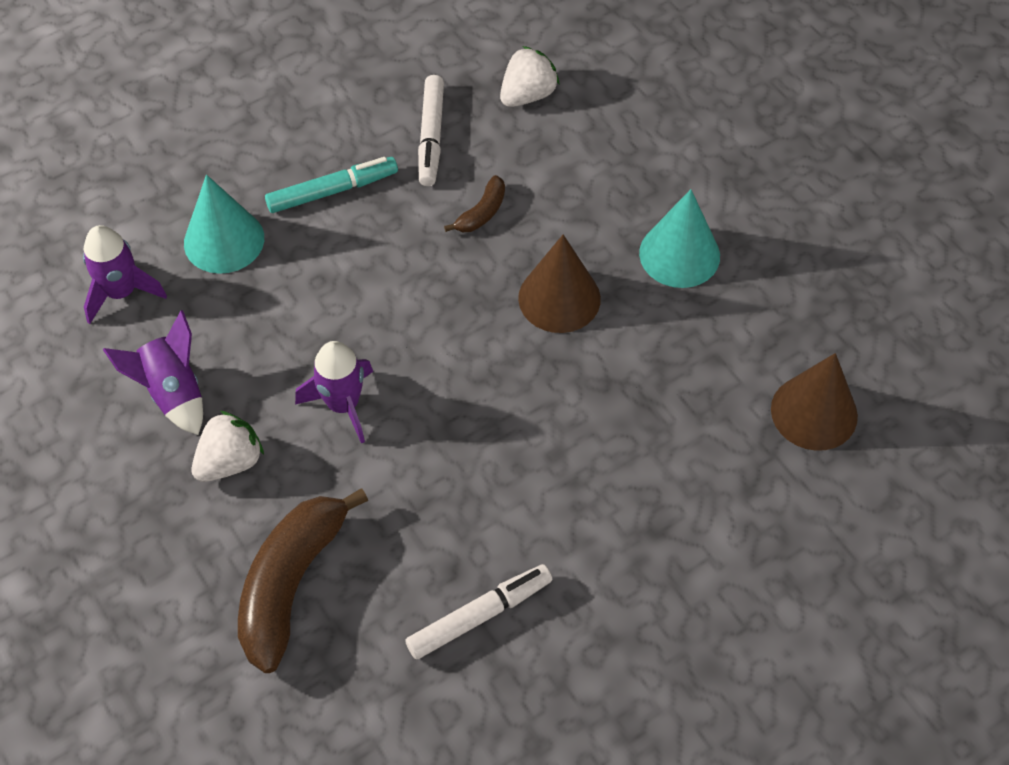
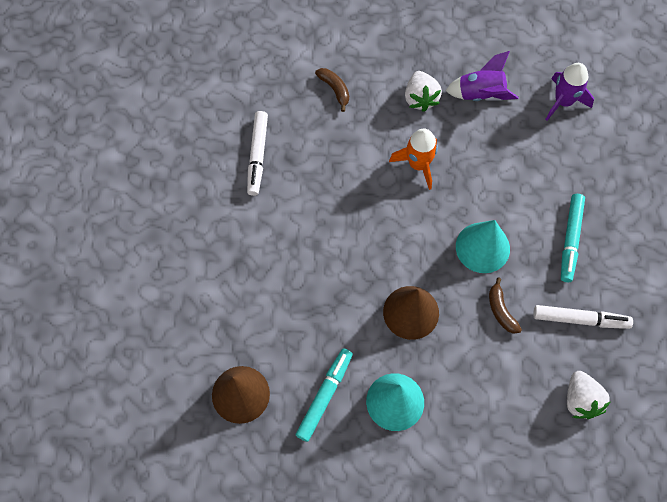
camera: 125 degrees right, 10 degrees up
turquoise cone [184,175,264,274] -> turquoise cone moved to [456,220,510,273]
brown banana [238,488,368,673] -> brown banana [315,68,349,112], size x0.47
purple rocket [295,341,373,443] -> orange rocket [389,129,438,190]
white marker [418,75,444,186] -> white marker turned 150 degrees clockwise [533,305,633,329]
none -> turquoise marker [296,348,353,442]

